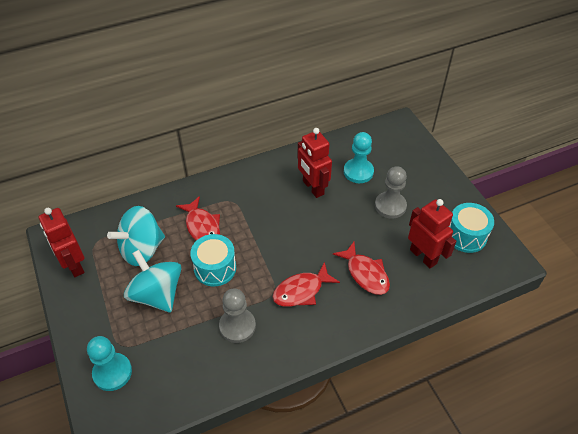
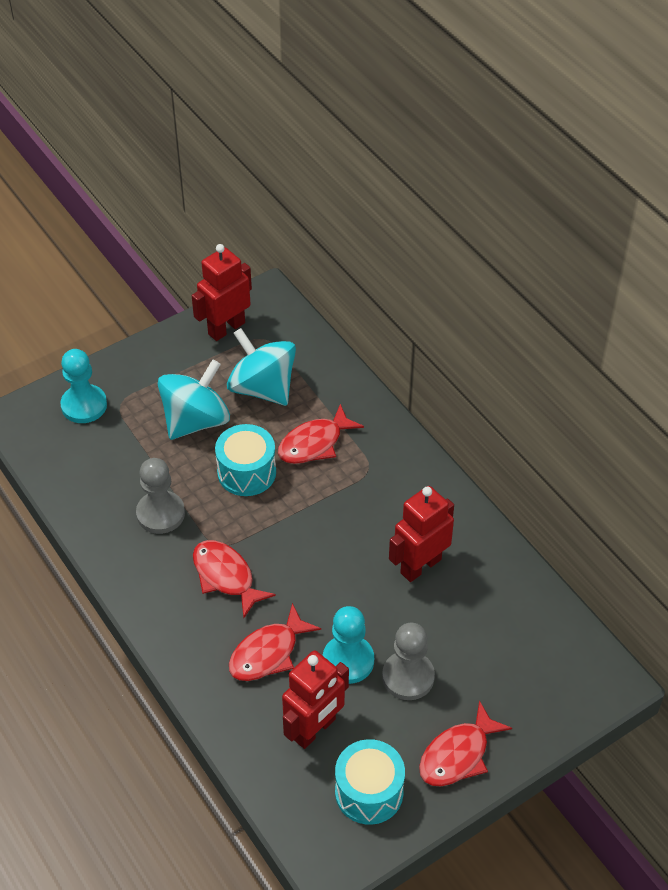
camera: 80 degrees right, 0 degrees up
turquoise pawn [344,132,374,183] -> turquoise pawn moved to [323,606,374,684]
none -> red fish [419,700,512,786]

